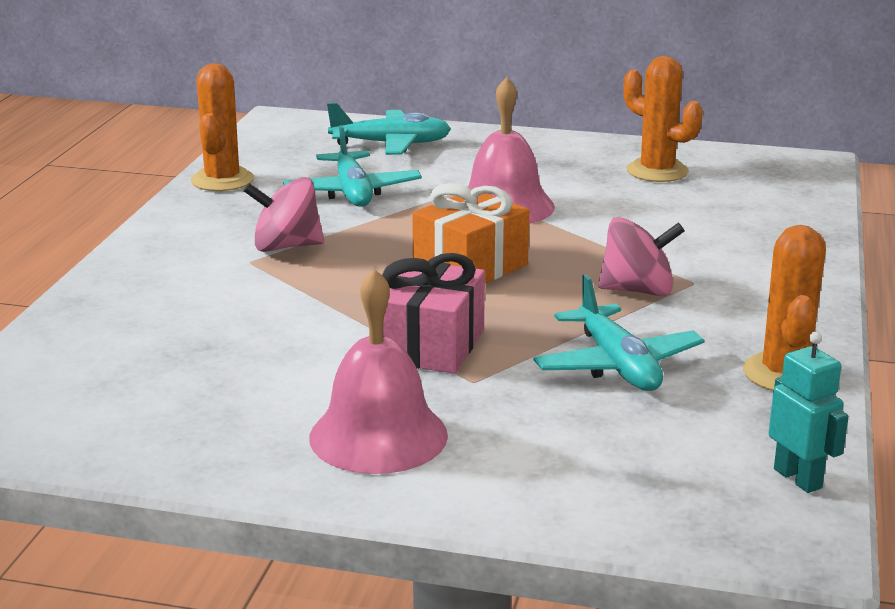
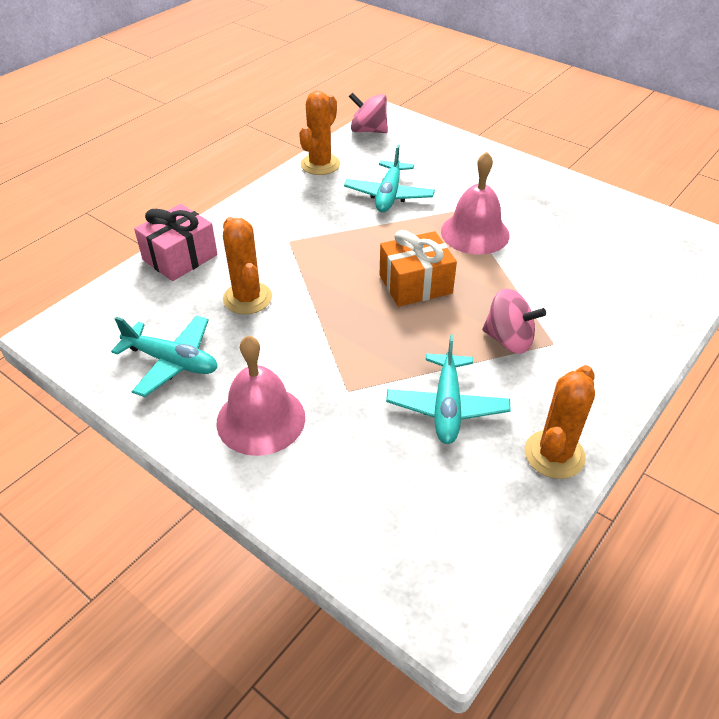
camera: 25 degrees right, 20 degrees up
pink spinning top [243,177,324,252] -> pink spinning top moved to [349,92,388,133]
turquoise plane [327,103,451,155] -> turquoise plane moved to [111,315,217,397]
pink gift [382,253,485,374] -> pink gift moved to [134,204,217,281]
orange cactus [623,56,703,182] -> orange cactus moved to [223,217,272,314]
turquoise robot [769,332,849,493] -> none

